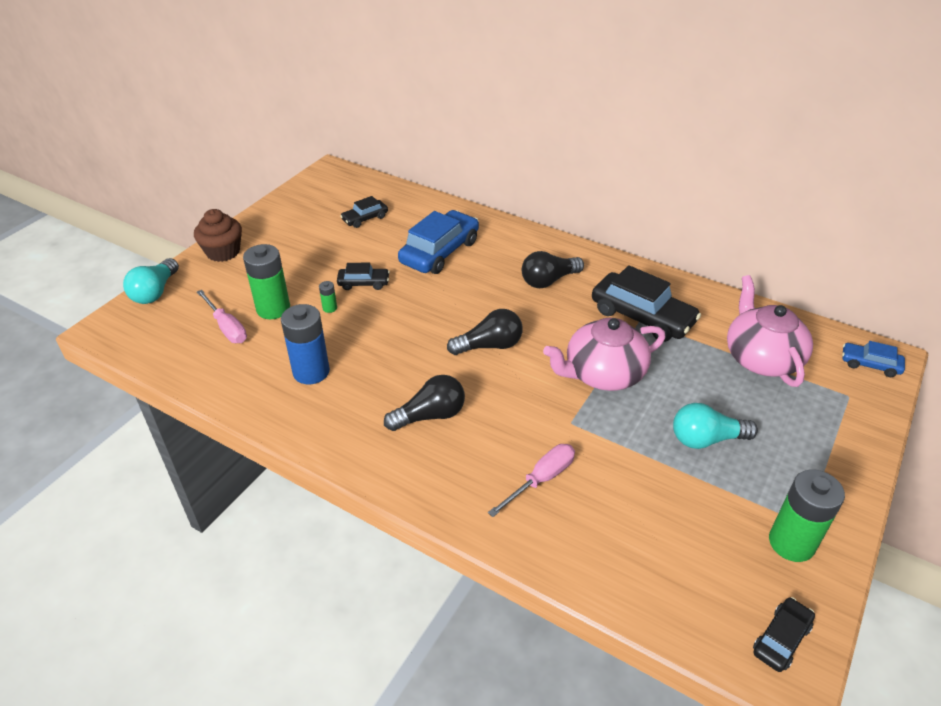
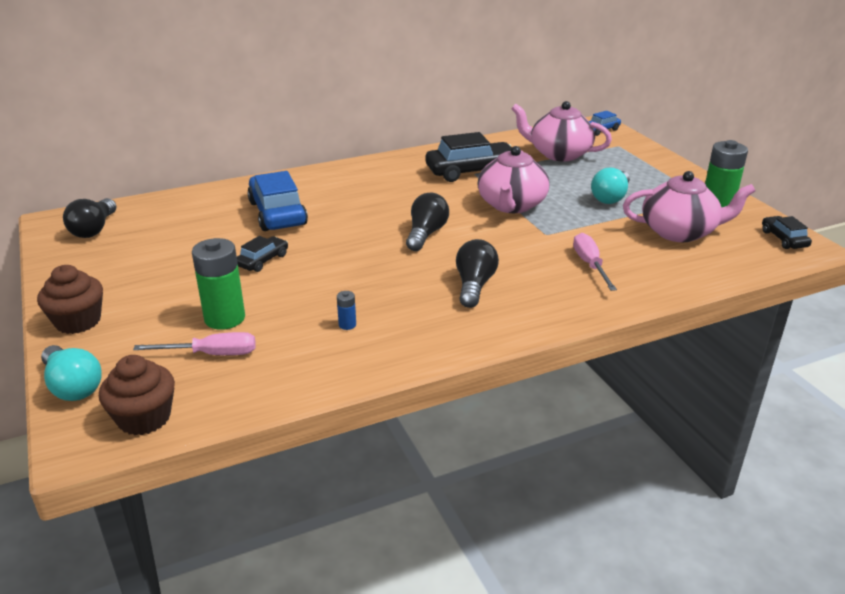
camera: 55 degrees left, 10 degrees down
blue battery [281,304,330,384] -> blue battery [337,291,356,330], size x0.43
green battery [319,281,337,313] -> none
black car [340,196,388,228] -> none
black light bulb [522,251,584,288] -> black light bulb moved to [63,198,116,238]
none -> brown cupcake [99,355,175,435]
none -> pink teapot [623,171,756,242]

